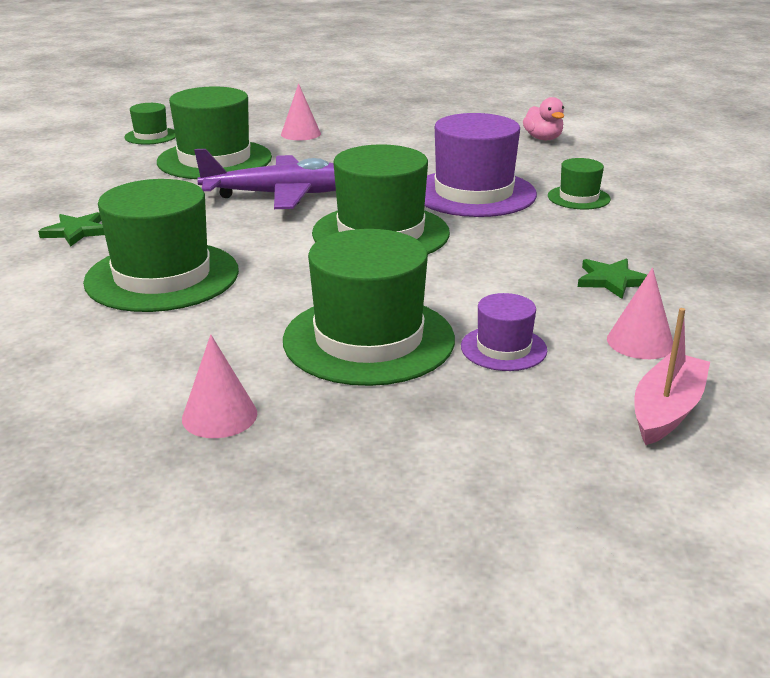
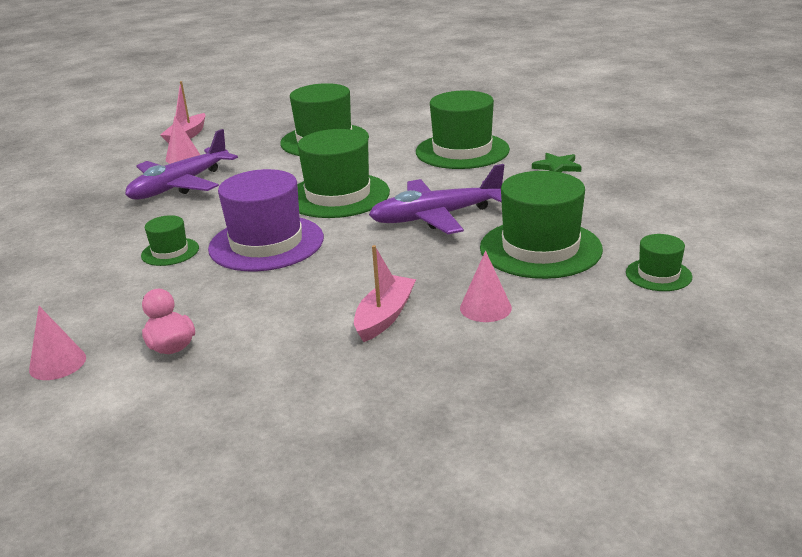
camera: 170 degrees right, 0 degrees up
pink cone [182,335,257,438] -> pink cone moved to [29,306,86,380]
purple hat [461,293,547,371] -> none
green star [578,258,647,299] -> purple plane [125,129,238,200]
none -> pink boat [354,245,416,342]

